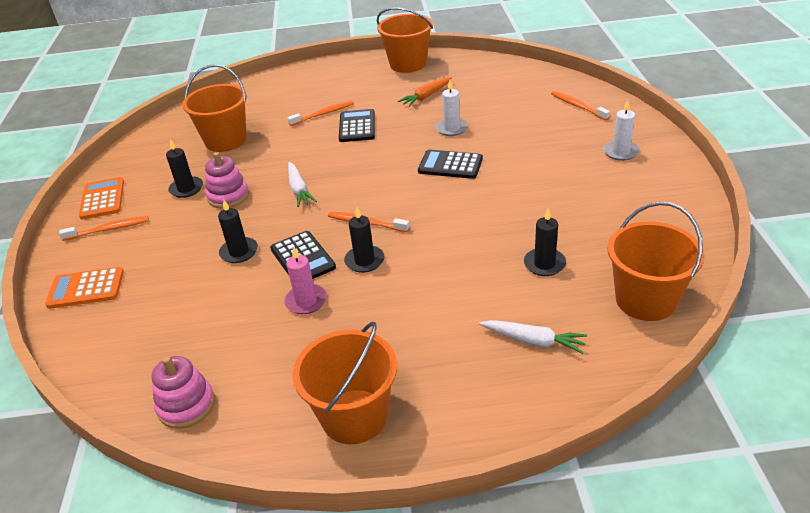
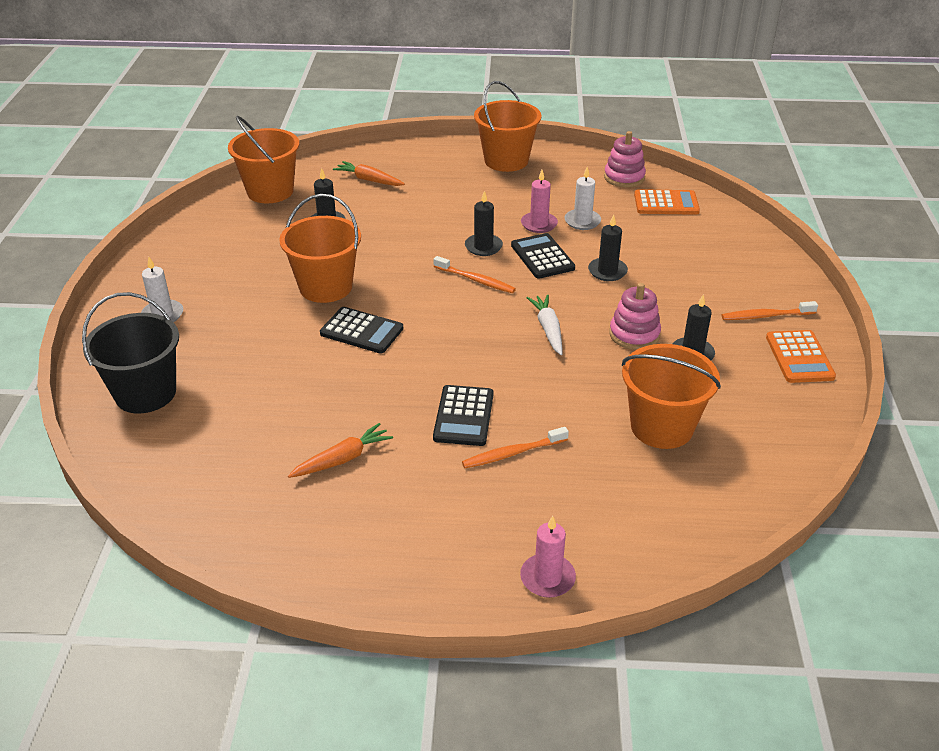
camera: 175 degrees left, 0 degrees up
orange calculator [45,267,124,309] -> orange calculator moved to [634,189,700,215]
orange bucket [377,7,433,73] -> orange bucket moved to [279,194,361,303]
white candle [436,80,468,136] -> white candle moved to [564,167,601,230]
white carrot [479,320,587,354] -> orange carrot [333,161,405,186]
orange toothbrush [551,91,610,120] -> black bucket [82,292,179,413]
none -> pink candle [520,516,576,598]

